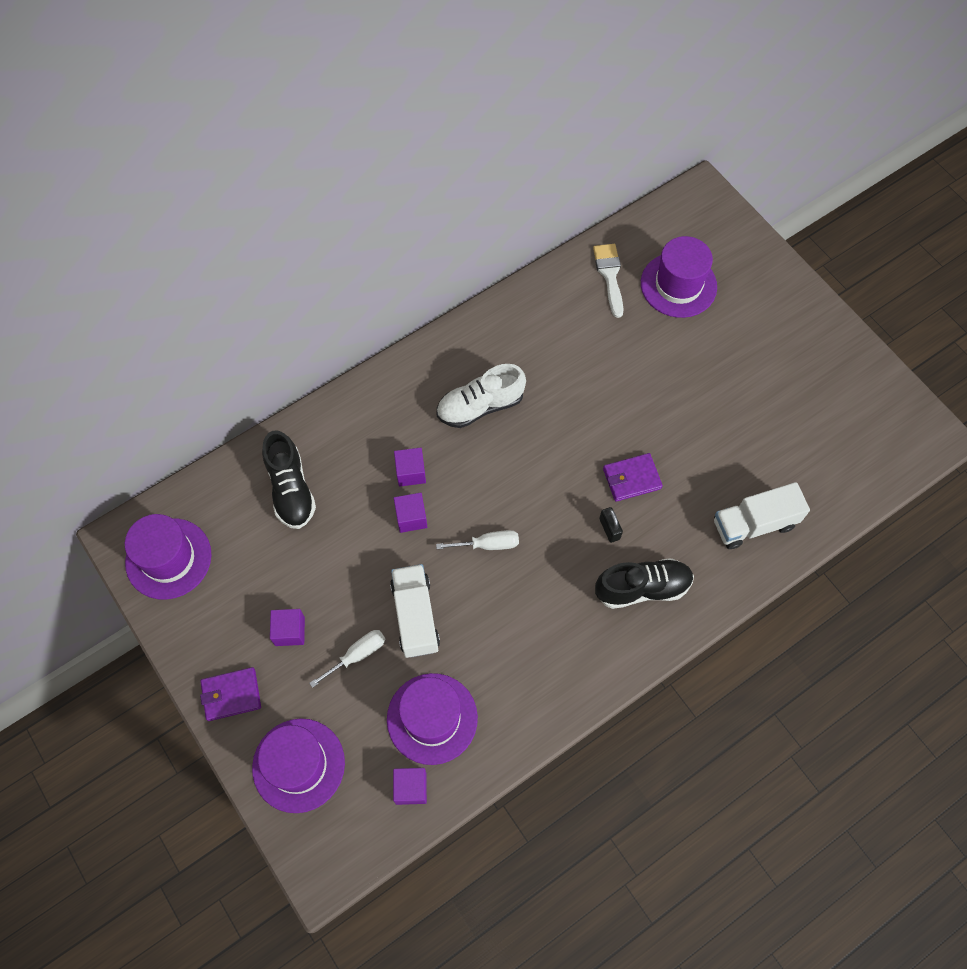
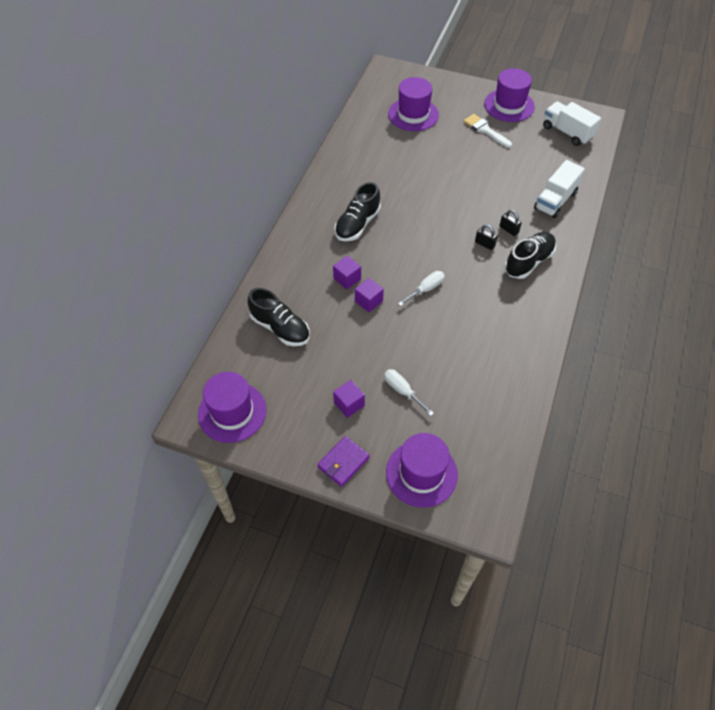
camera: 35 degrees left, 10 degrees down
white screwdriver [309,630,385,688] -> white screwdriver turned 60 degrees counterclockwise [384,369,434,416]
purple hat [387,673,478,765] -> purple hat moved to [484,68,535,122]
white truck [390,564,440,658] -> white truck moved to [543,101,601,146]
purple cube [393,768,427,805] -> none
white shoe [437,364,526,428] -> black shoe [334,182,381,241]
white brush [593,244,623,318] -> white brush moved to [463,114,512,148]
purple wallet [603,453,663,502] -> none
none -> black padlock [499,210,522,236]

